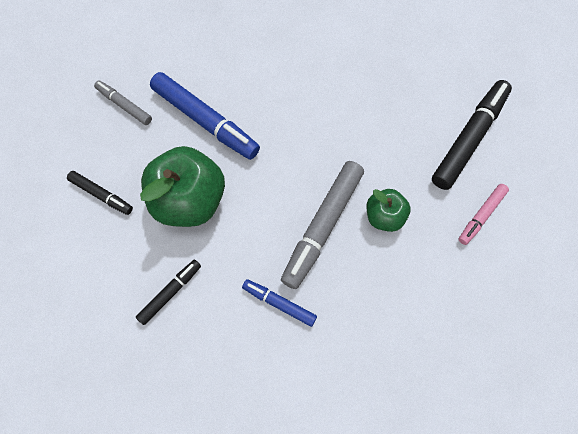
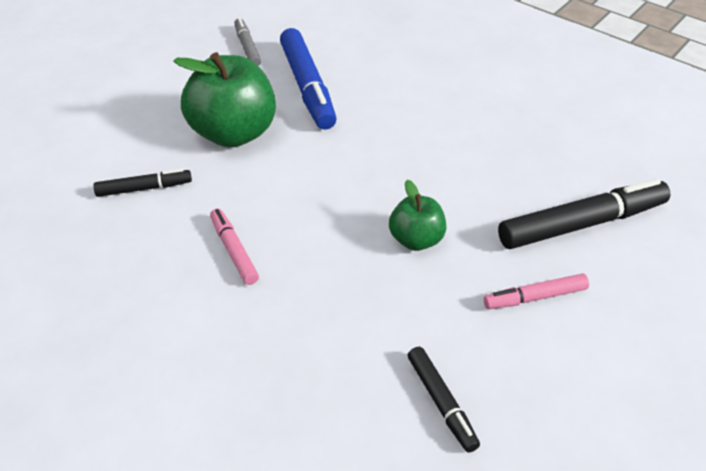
camera: 35 degrees right, 25 degrees down
black marker [67,171,133,215] -> black marker moved to [408,347,480,453]
blue marker [242,279,317,327] -> pink marker [210,208,259,285]
grey marker [281,161,364,289] -> none

